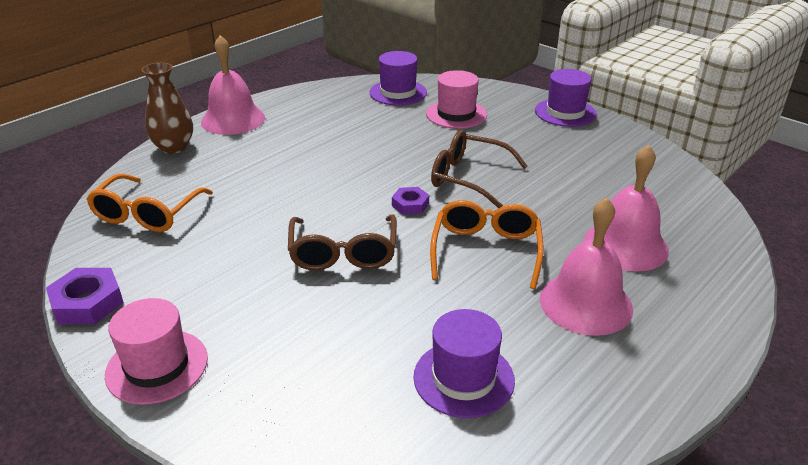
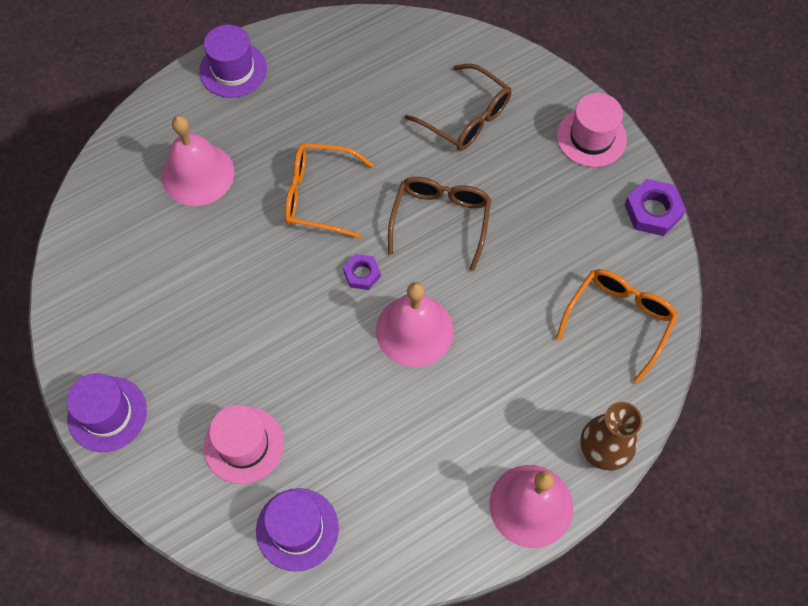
camera: 165 degrees left, 30 degrees up
purple hat [413,309,515,418] -> purple hat moved to [199,25,267,98]
orange glasses [430,200,543,289] -> orange glasses turned 75 degrees clockwise [285,143,374,238]
brown glasses [431,130,528,208] -> brown glasses moved to [404,63,511,151]
pink bell [540,197,633,336] -> pink bell moved to [376,282,454,367]

